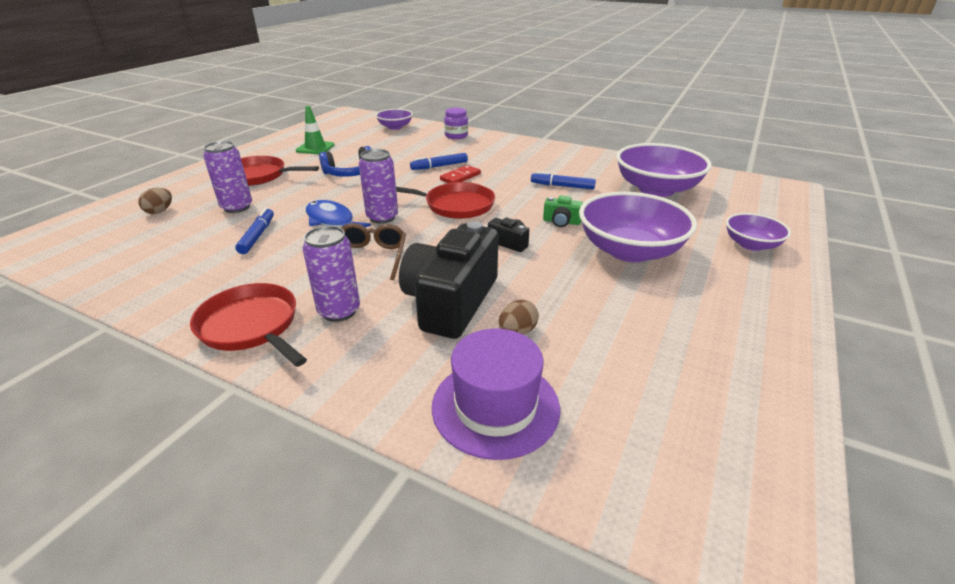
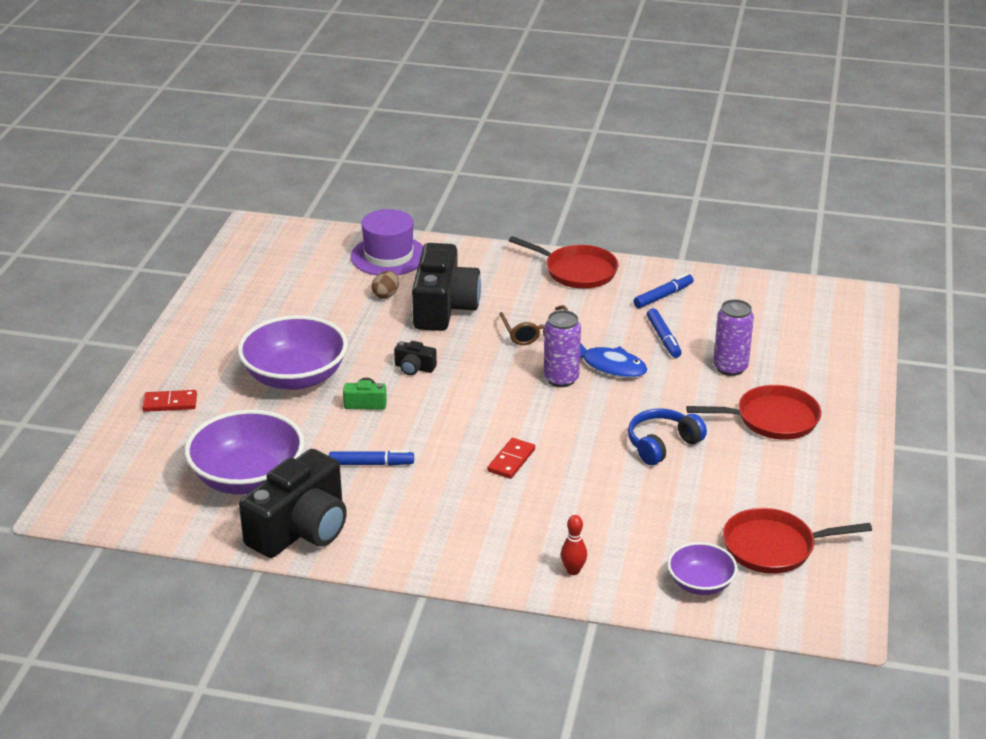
camera: 165 degrees right, 0 degrees up
brown egg [138,188,172,214] -> none
green traffic cone [296,106,334,154] -> none
purple can [303,226,360,322] -> none
red pan [396,182,495,219] -> red pan moved to [723,508,872,574]
blue marker [410,153,468,170] -> blue marker moved to [634,273,694,308]
purple jar [444,108,468,139] -> red bowling pin [561,515,587,575]
purple bowl [726,213,791,251] -> red domino [142,390,197,412]
none -> black camera [239,449,347,558]

